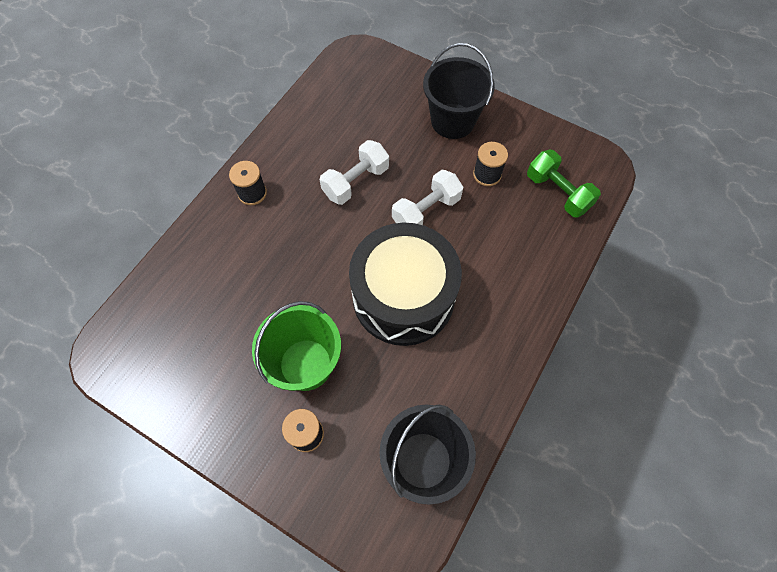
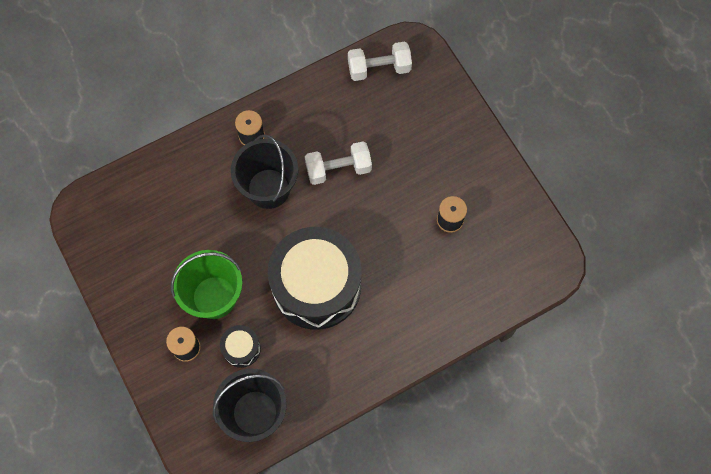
camera: 30 degrees right, 5 degrees up
white dumbbell [392,170,463,225] -> white dumbbell moved to [348,41,412,81]
black bucket [423,43,495,139] -> black bucket moved to [231,134,298,209]
green dumbbell [527,150,601,218] -> none
none -> black drum [220,325,261,368]

